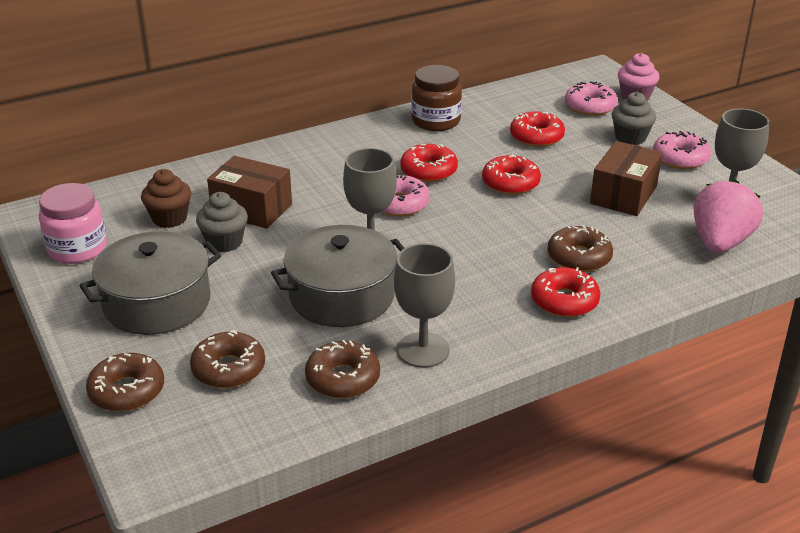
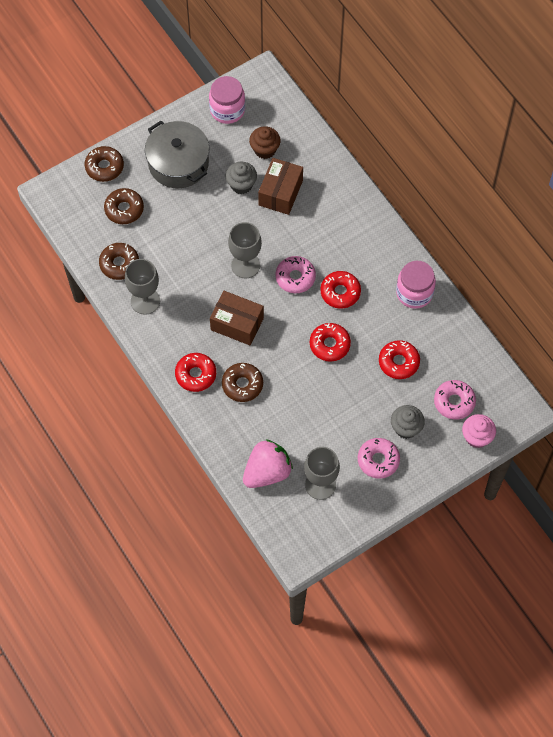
camera: 85 degrees right, 30 degrees up
grey pot [271,225,404,327] -> none
brown jar [412,65,462,131] -> pink jar [396,261,436,309]
brown box [590,141,662,216] -> brown box moved to [210,291,264,346]
pink strawberry [694,179,763,253] -> pink strawberry turned 60 degrees counterclockwise [243,439,293,488]

